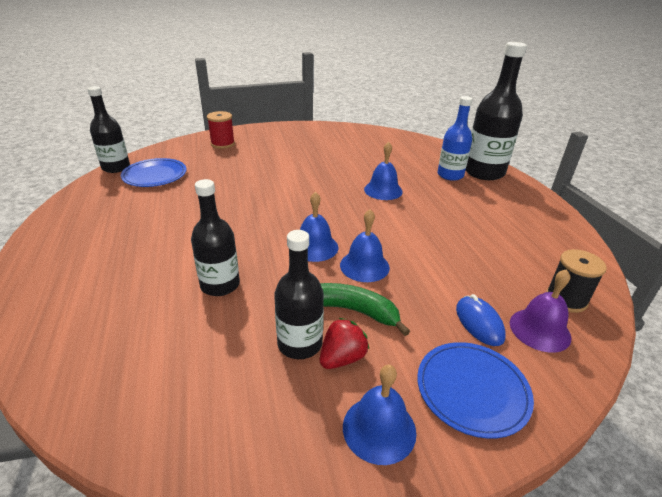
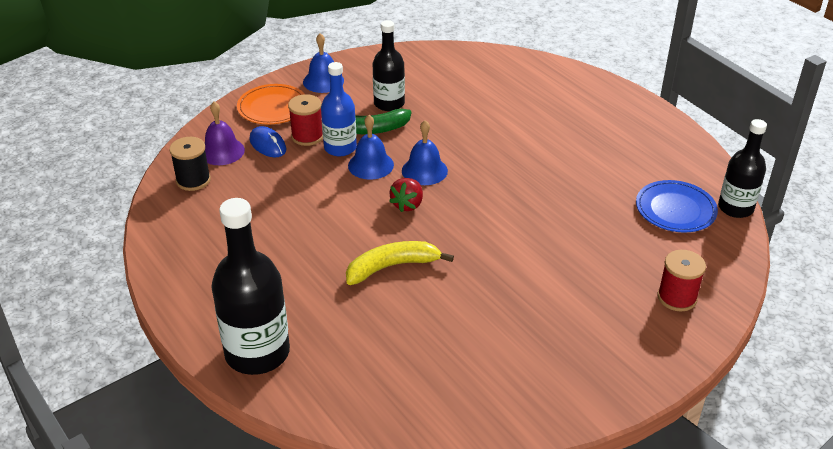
camera: 160 degrees right, 5 degrees up
black bottle [191,179,240,296] -> none
red strawberry [320,318,369,369] -> red strawberry moved to [389,178,423,212]
blue bell [364,142,403,200] -> yellow banana [346,241,454,285]
blue plate [417,342,534,439] -> orange plate [237,84,304,125]
blue bottle [438,96,472,181] -> blue bottle moved to [321,62,357,156]
none -> red spool [288,94,323,146]

